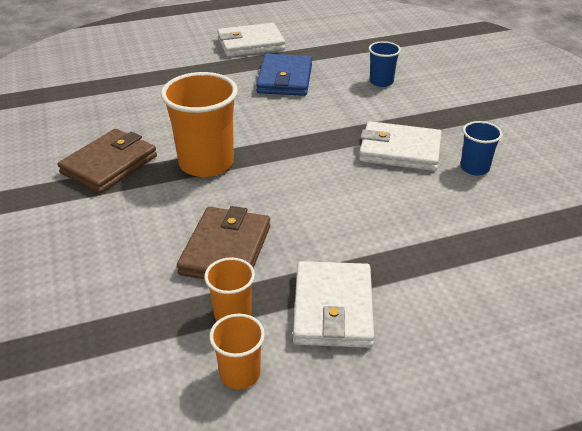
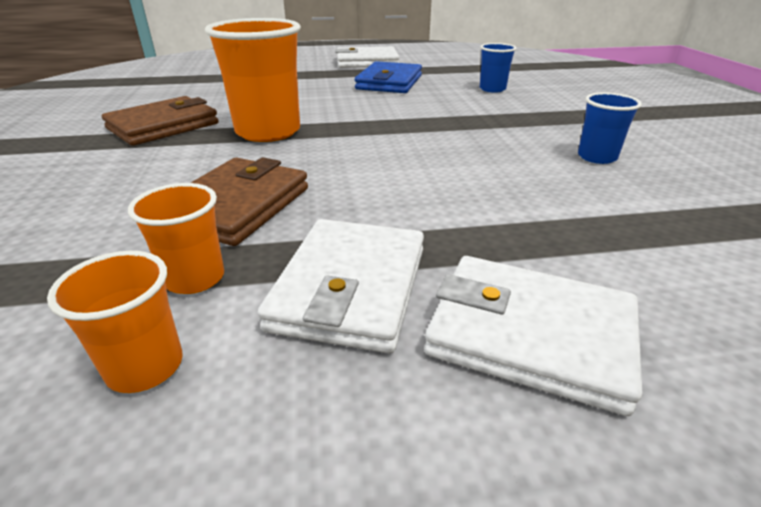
camera: 10 degrees right, 5 degrees down
white wallet [359,121,442,171] -> white wallet moved to [424,256,642,416]

